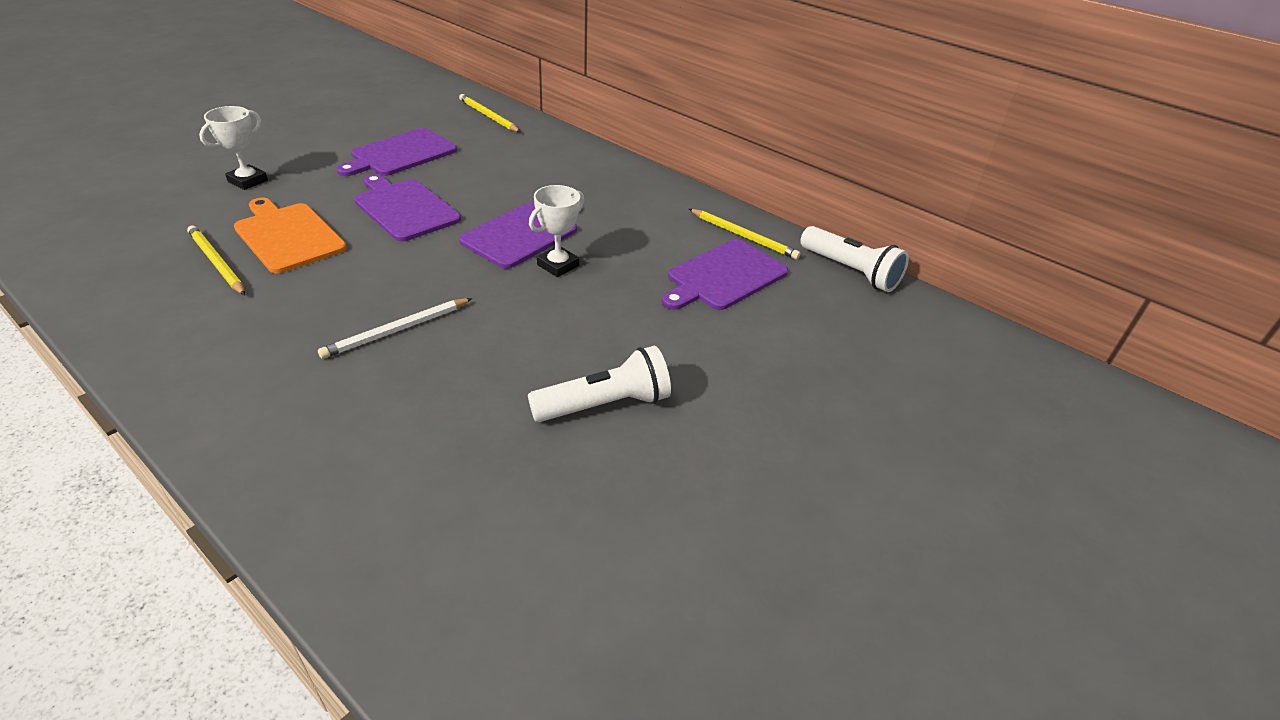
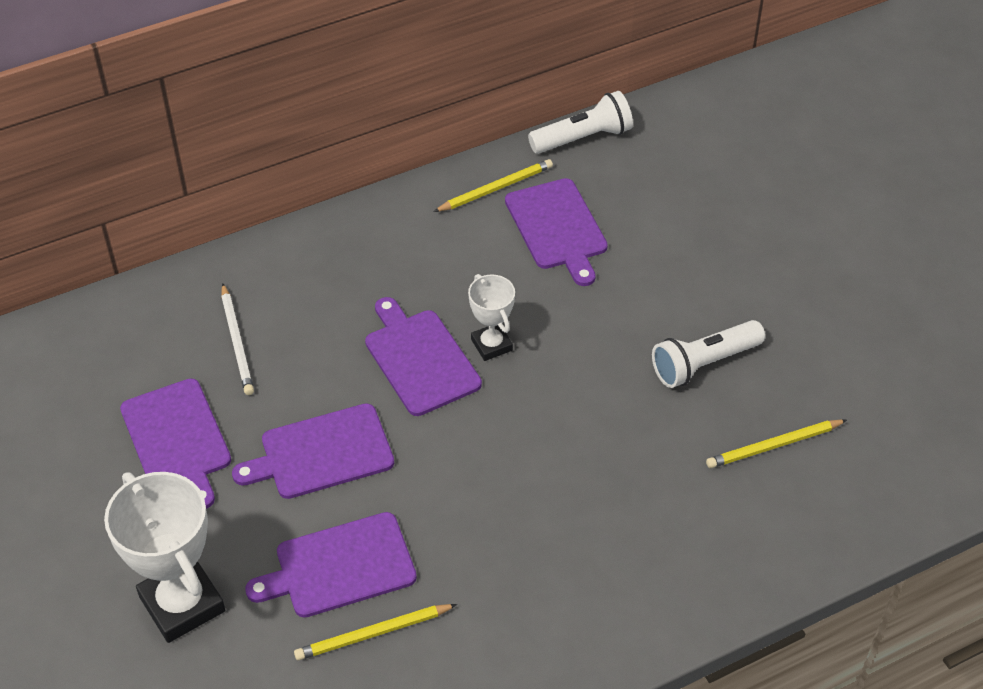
camera: 65 degrees left, 10 degrees up
white trophy [199,106,268,190] -> white trophy [104,472,225,643], size x1.81
orange cutting board [234,198,347,273] -> purple cutting board [245,512,417,618]
white pencil [318,298,472,359] -> white pencil moved to [221,283,254,395]
yellow pencil [459,94,520,132] -> yellow pencil moved to [706,419,847,468]
white flashlight [528,345,671,422] -> white flashlight turned 120 degrees counterclockwise [652,320,765,388]

